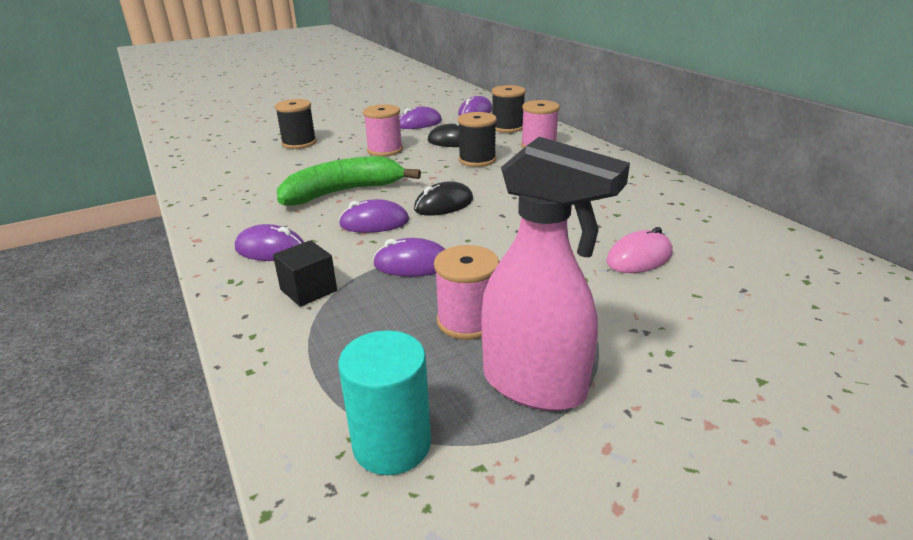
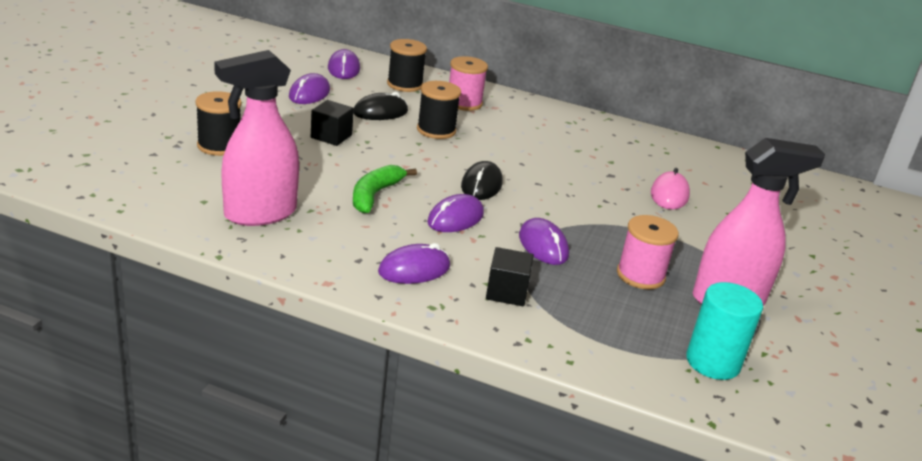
camera: 45 degrees left, 0 degrees up
green banana [277,156,421,206] -> green banana [353,165,417,213], size x0.65
pink spool [363,104,403,156] -> black cube [311,100,354,146]
purple mouse [373,238,445,277] -> purple mouse turned 75 degrees counterclockwise [519,218,569,265]
none -> pink spray bottle [214,50,299,226]

